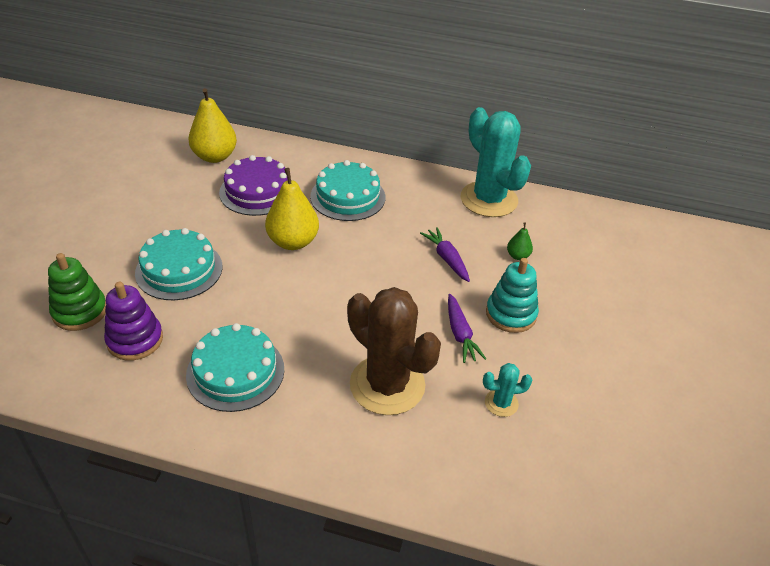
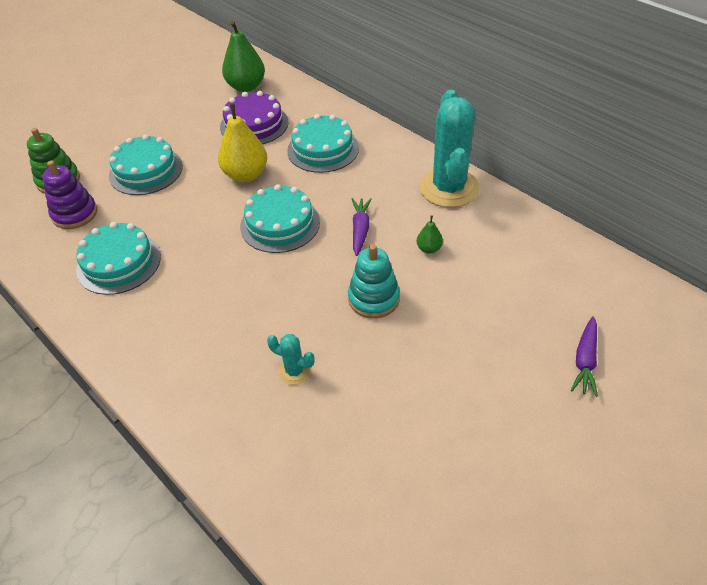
camera: 35 degrees right, 5 degrees up
yellow pear [188,88,237,163] -> green pear [222,21,265,92]
brown cactus [347,287,441,415] -> none
purple carrot [448,294,486,363] -> purple carrot moved to [570,316,598,397]
none -> turquoise cake [240,184,320,253]

